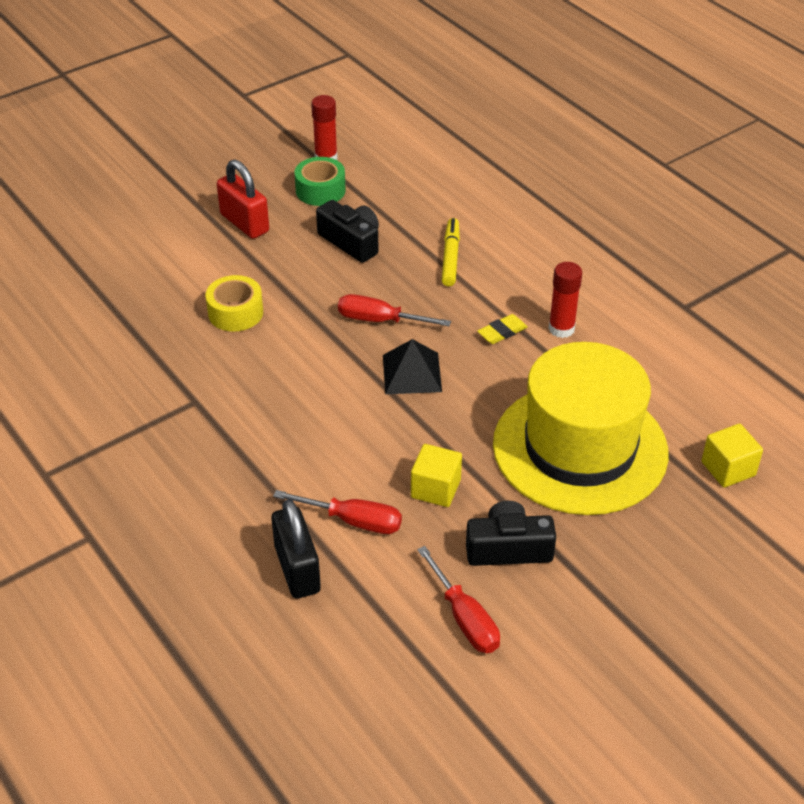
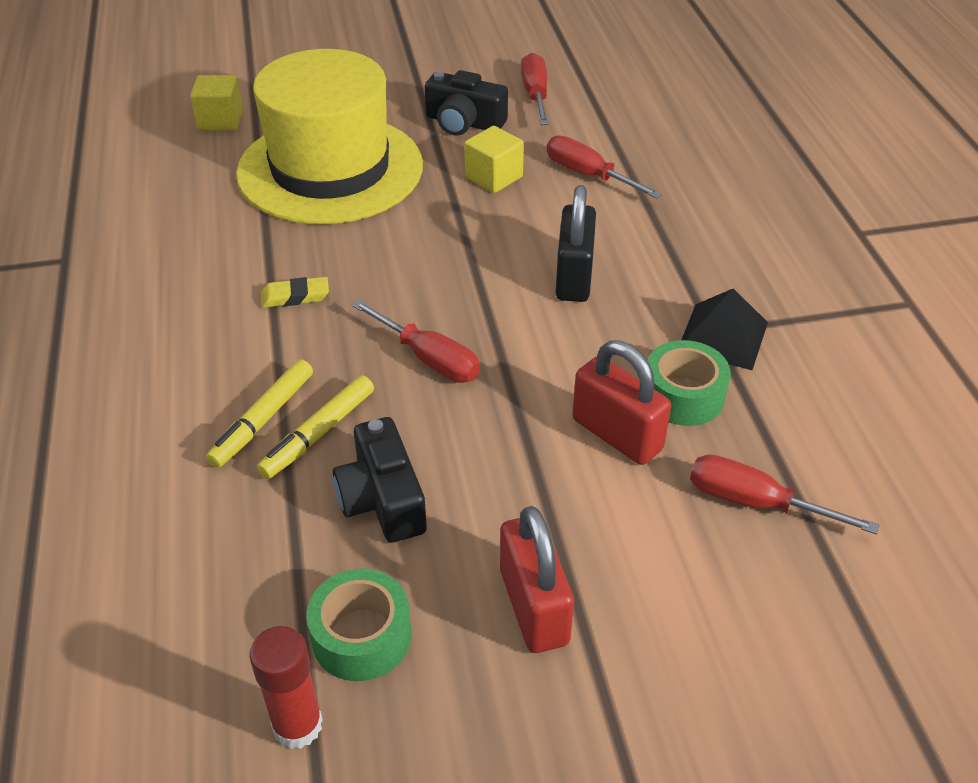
camera: 155 degrees left, 0 degrees up
yellow tape [206,275,263,332] -> red padlock [572,341,671,465]
black padlock [271,499,321,599] -> black padlock moved to [555,185,596,302]
black pyramid [383,339,442,394] -> black pyramid moved to [681,289,768,370]
red glue stick [549,262,582,338] -> none
none -> yellow marker [257,375,374,479]
none -> green tape [648,340,731,426]
none -> red screwdriver [690,454,879,535]

